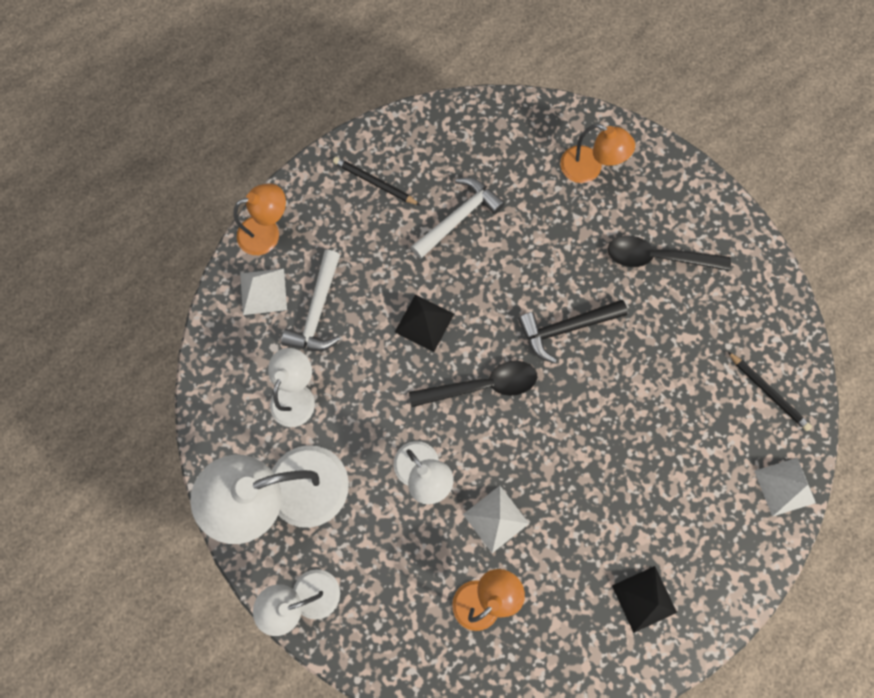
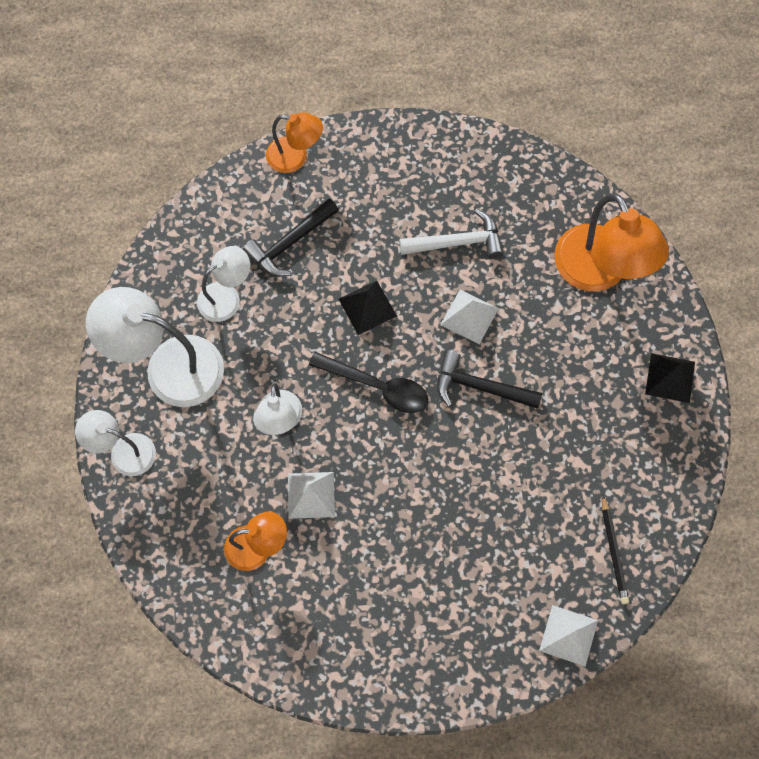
camera: 35 degrees right, 5 degrees down
white pyramid [240,269,287,315] -> white pyramid moved to [440,290,499,344]
white hammer [281,250,340,351] -> black hammer [243,199,339,277]
black pencil [333,157,421,206] -> none
orange lamp [560,124,635,183] -> orange lamp [554,194,669,291], size x1.76
black spoon [608,236,731,271] -> none
black pyramid [612,566,677,633] -> black pyramid moved to [645,353,695,403]

